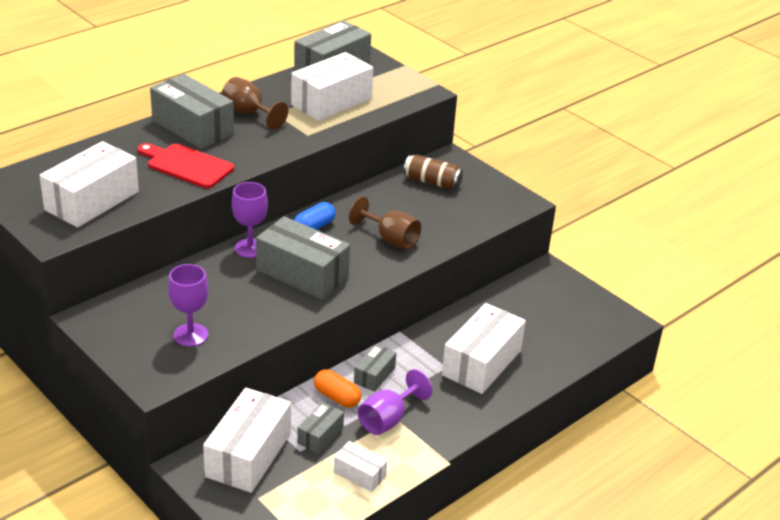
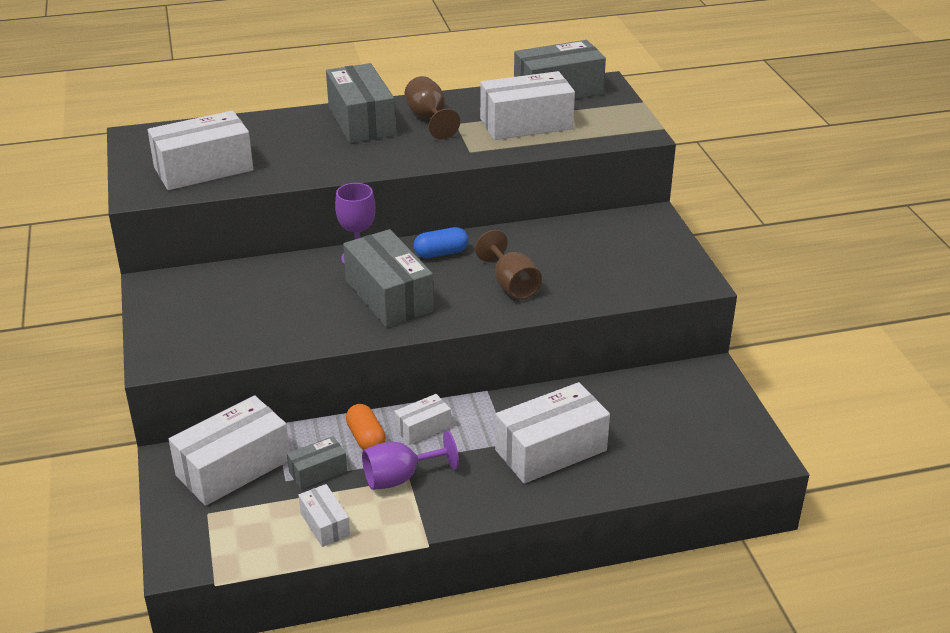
camera: 30 degrees right, 0 degrees up
red cutting board [138,143,234,188] -> none
purple goblet [168,264,208,347] -> none
grey box [354,344,396,392] -> white box [394,394,451,445]
brown can [404,155,463,190] -> none

